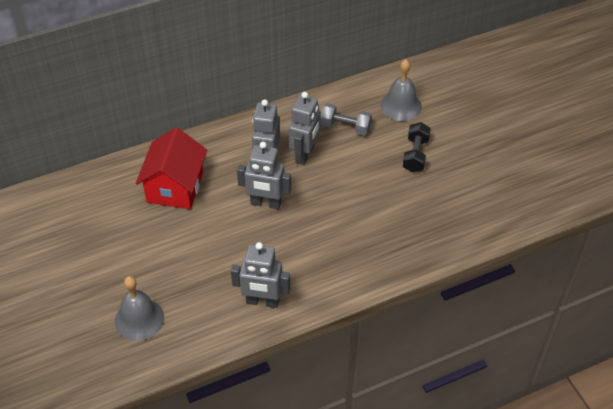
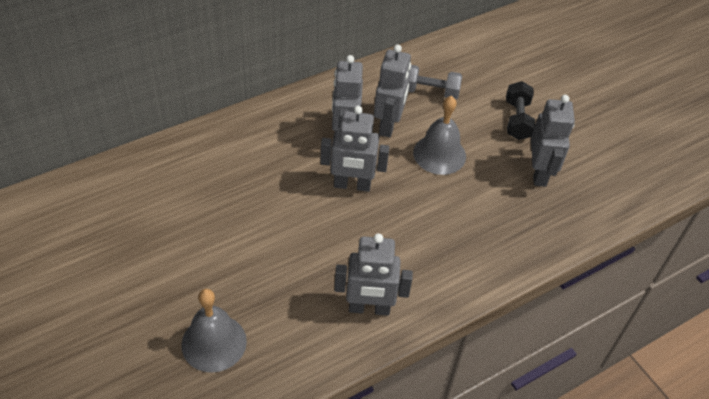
camera: 10 degrees left, 0 degrees up
red house [136,127,207,209] -> none
grey bell [380,59,422,121] -> grey bell moved to [413,96,466,175]
none -> grey robot [531,95,575,187]

